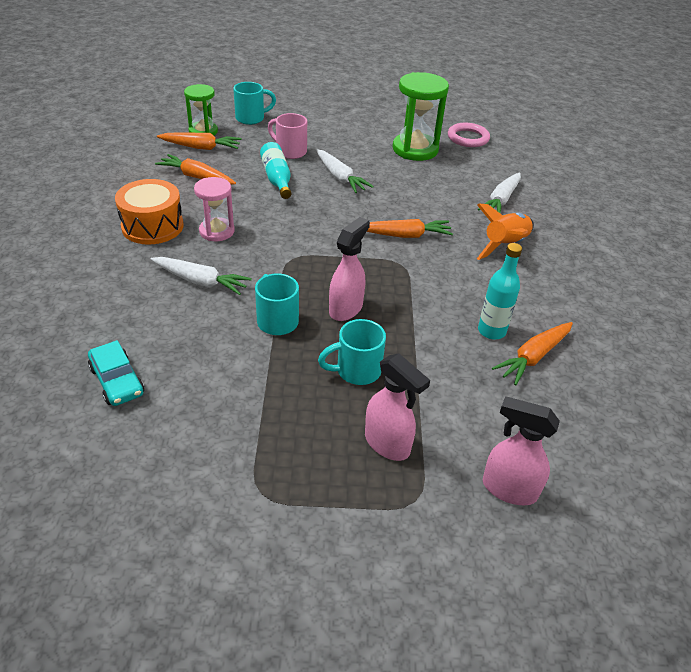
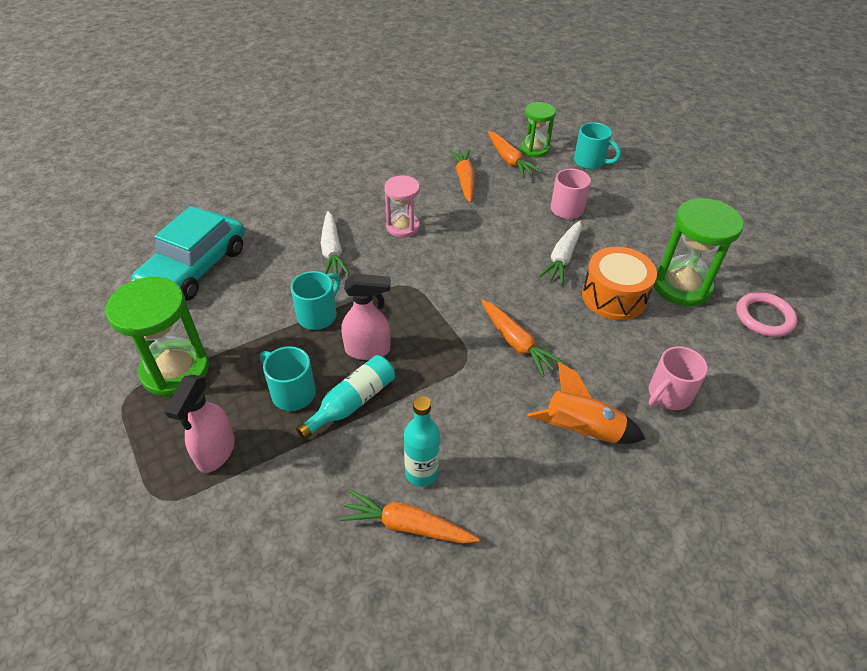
camera: 60 degrees right, 5 degrees up
turquoise car [88,340,144,406] -> turquoise car [132,206,245,301], size x1.86
orange drum [115,179,184,245] -> orange drum moved to [582,247,657,320]
turquoise bottle [260,142,291,199] -> turquoise bottle moved to [296,355,395,440]
white carrot [478,172,521,213] -> pink mug [649,346,708,410]
pink spray bottle [483,396,560,505] -> none
none -> green hourglass [106,277,209,397]

